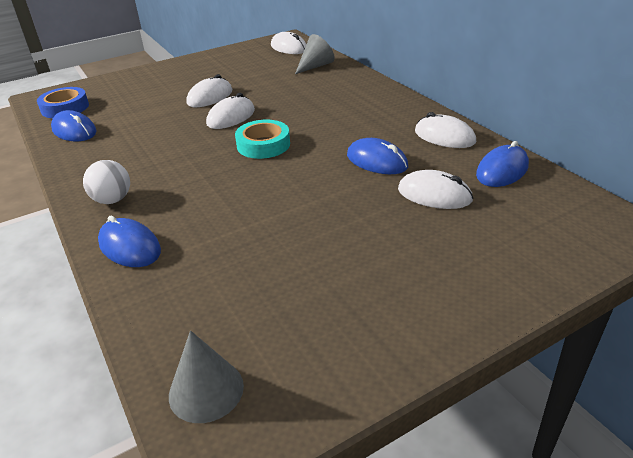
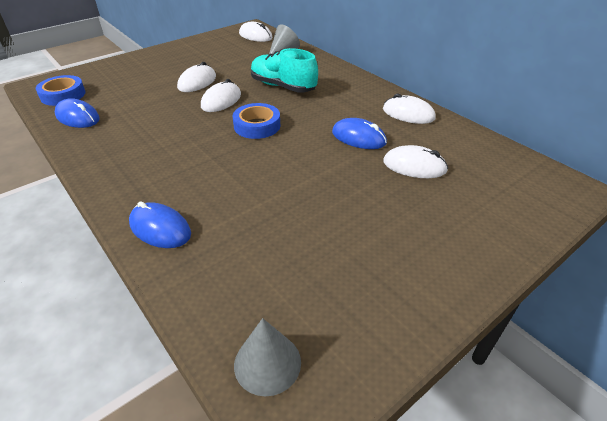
camera: 10 degrees left, 5 degrees up
white ball [83,160,130,204] -> none
turquoise tape [235,120,290,159] -> blue tape [233,103,280,139]
blue mouse [476,141,529,187] -> none
none -> turquoise shoe [251,48,318,92]

